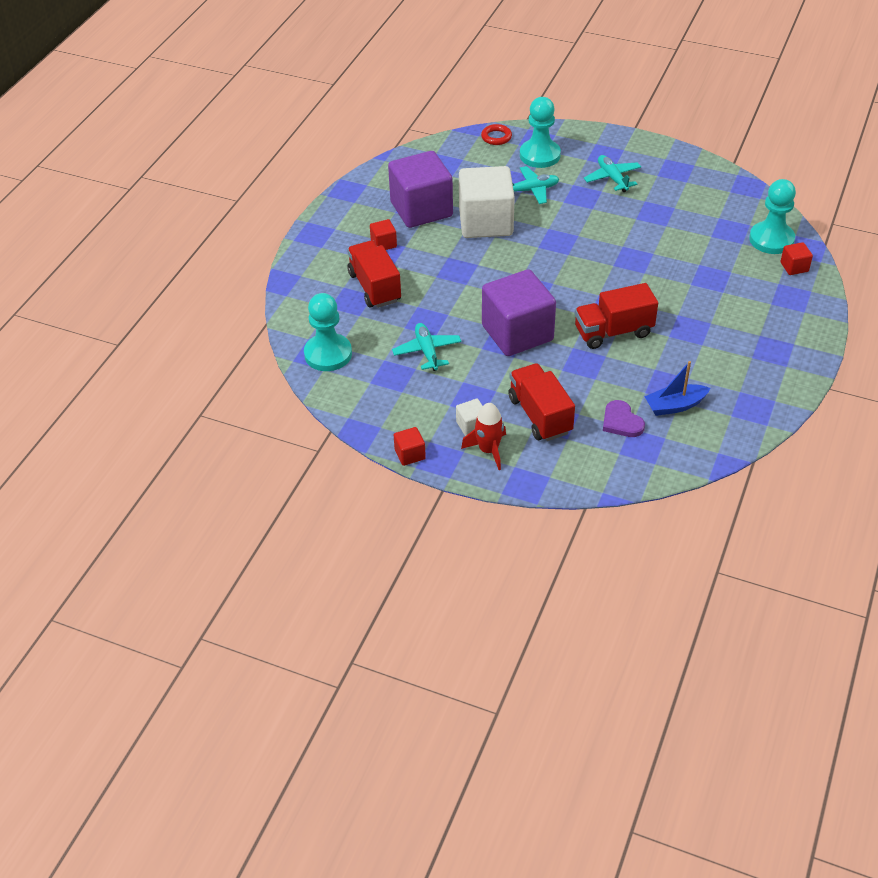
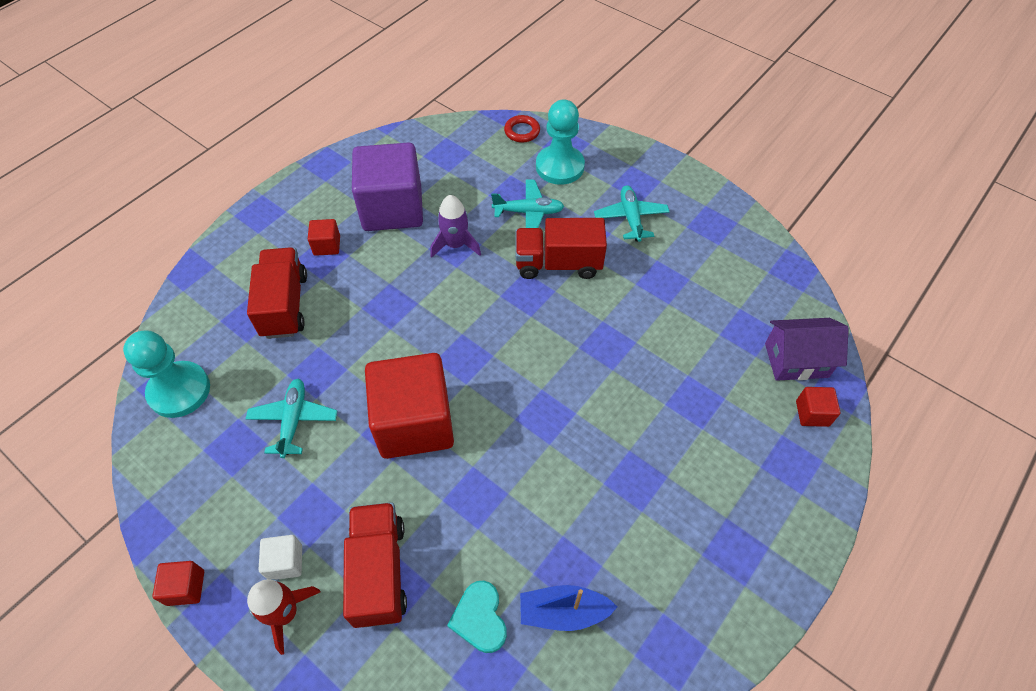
camera: 15 degrees right, 10 degrees up
white cube [459,166,515,238] -> purple rocket [430,195,481,258]
purple cube [482,269,556,356] -> red cube [365,353,454,459]
red truck [574,283,658,349] -> red truck moved to [516,218,607,279]
purple heart [603,400,645,437] -> turquoise heart [447,581,507,653]
turquoise pawn [749,179,796,254] -> purple house [765,318,849,381]

